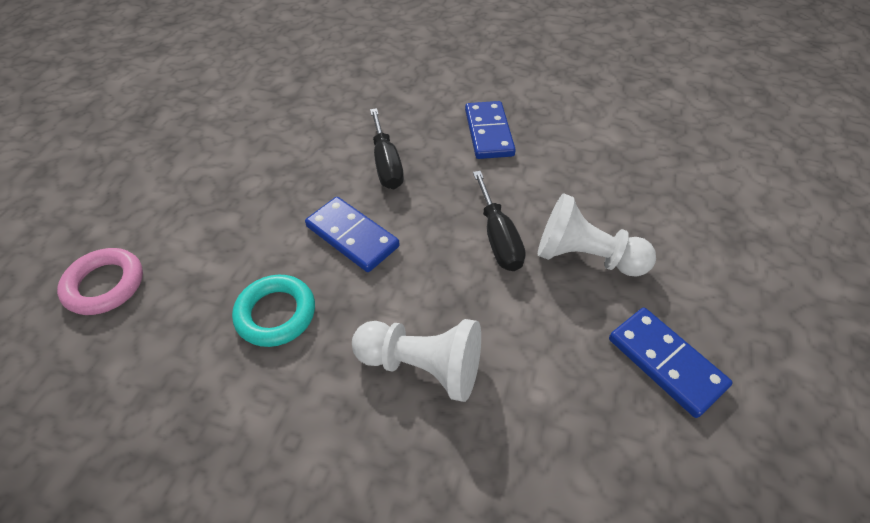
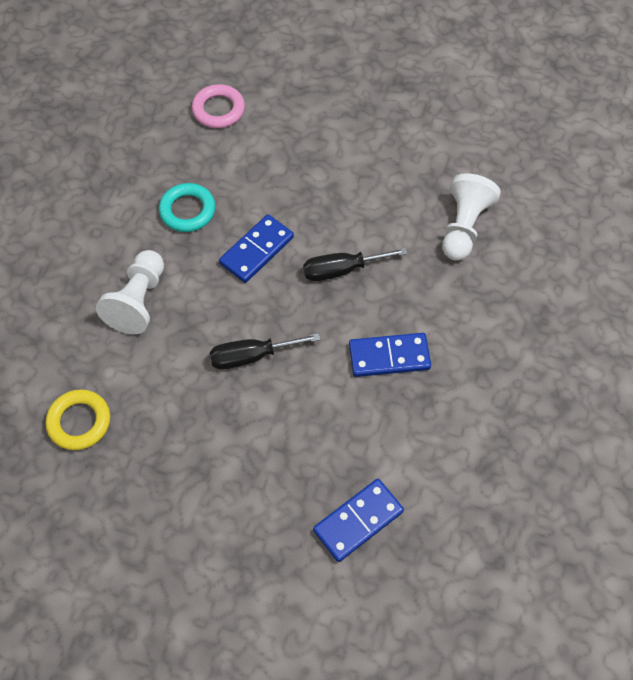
camera: 90 degrees right, 10 degrees up
white pawn [538,193,656,277] -> white pawn moved to [442,173,501,260]
blue domino [609,308,733,418] -> blue domino moved to [313,479,404,562]
none -> yellow ring [46,389,110,450]

